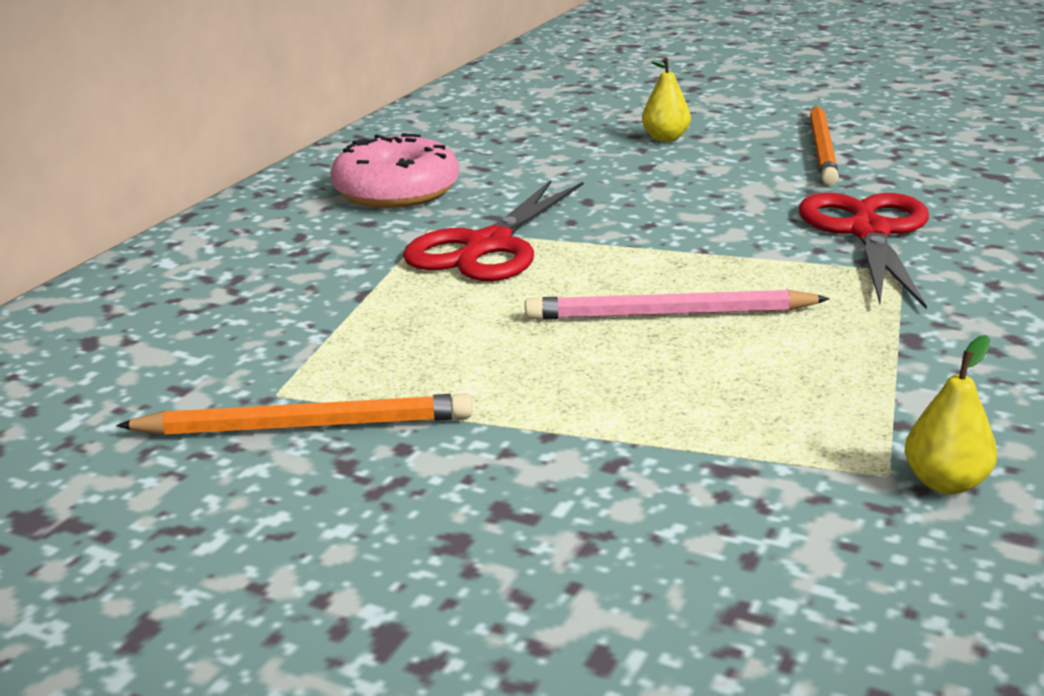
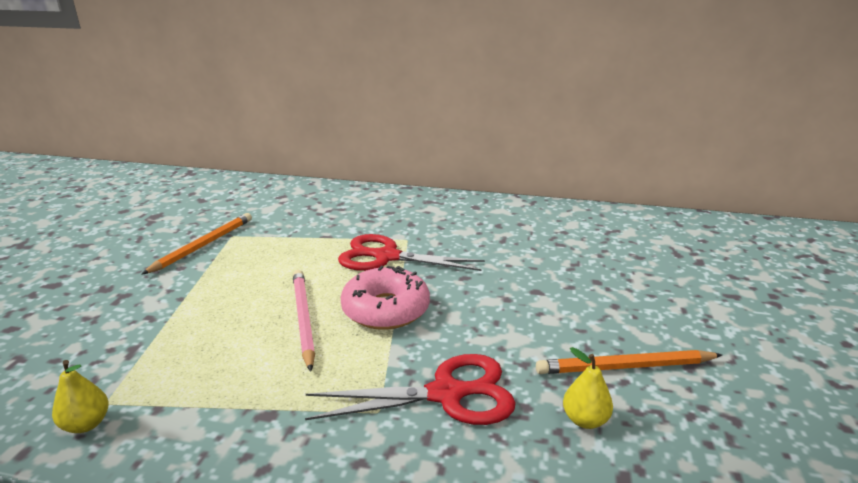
camera: 75 degrees right, 0 degrees up
orange pencil [116,394,473,435] -> orange pencil turned 135 degrees counterclockwise [141,213,252,275]
pink donut [331,133,459,208] -> pink donut moved to [340,266,430,330]
yellow pear [642,57,691,142] -> yellow pear moved to [563,347,613,429]

